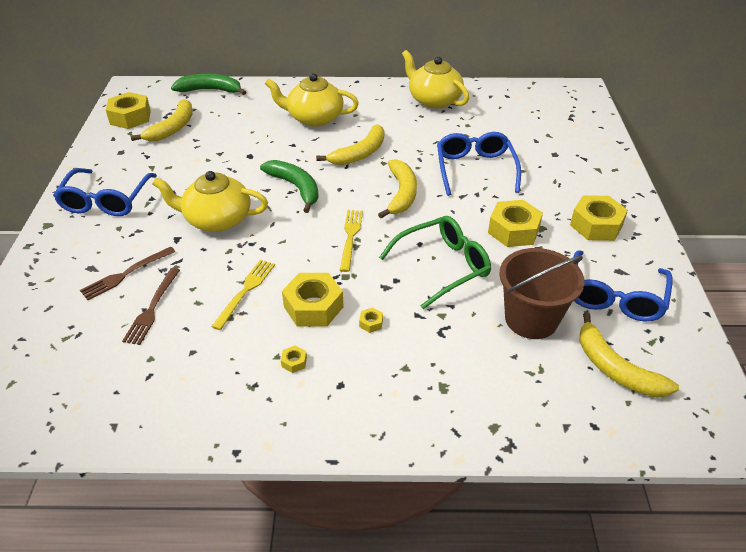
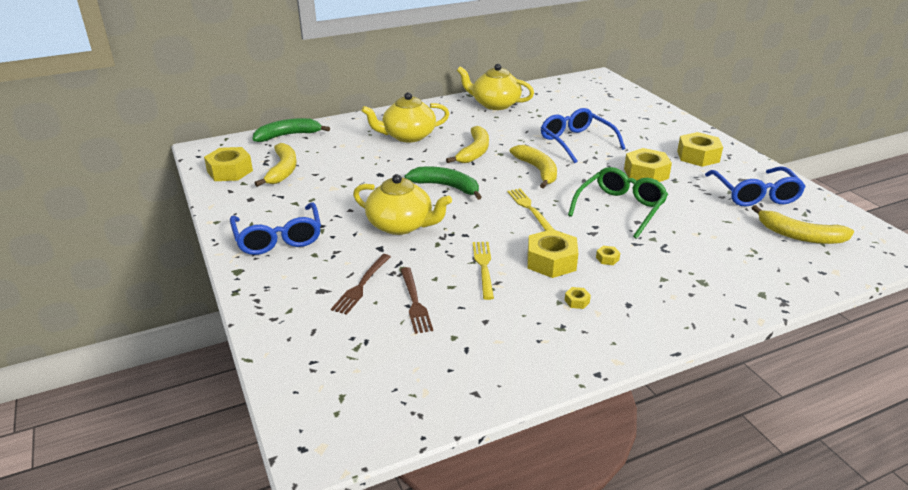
camera: 25 degrees left, 10 degrees down
yellow teapot [152,171,268,232] -> yellow teapot turned 135 degrees counterclockwise [353,174,452,235]
brown bucket [499,248,585,339] -> none

